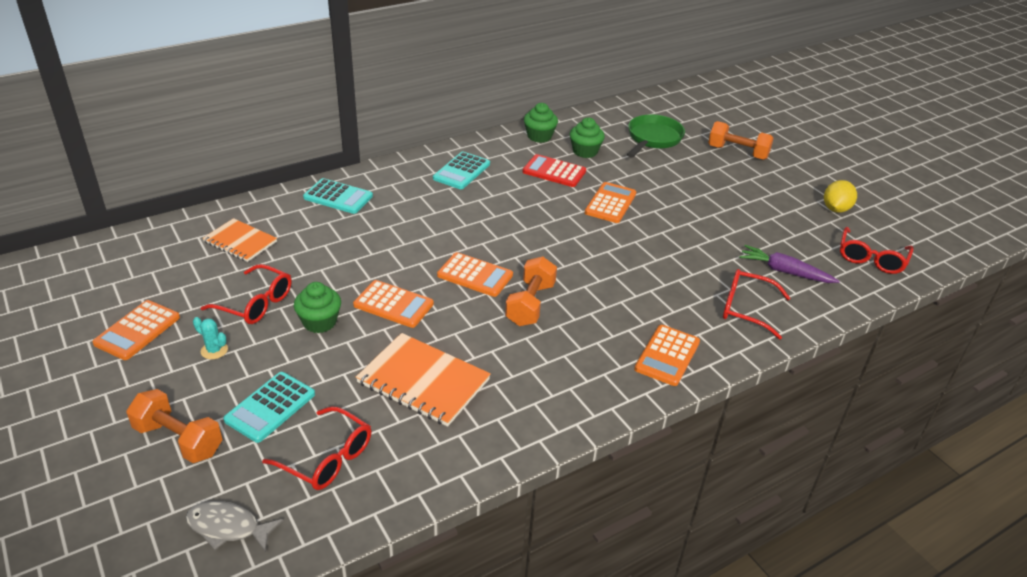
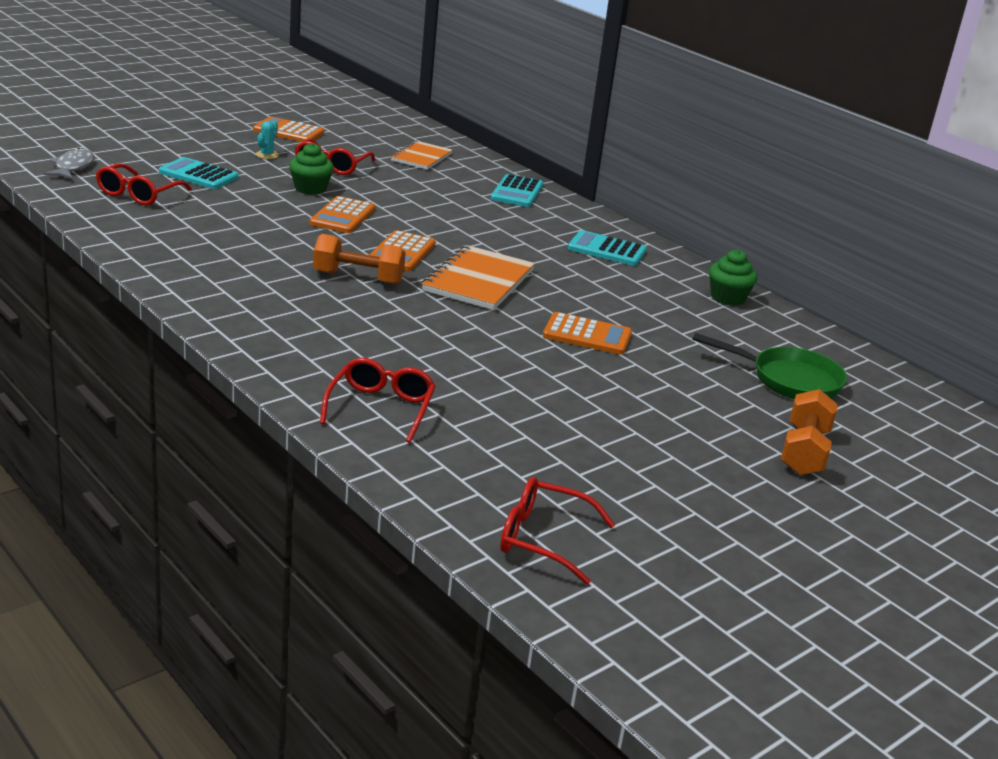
camera: 80 degrees right, 10 degrees down
orange dumbbell [127,389,223,463] -> none
orange notebook [356,333,491,427] -> orange notebook moved to [422,245,535,310]
red calculator [523,154,586,187] -> none
green cupcake [570,118,605,158] -> none
orange calculator [634,325,700,386] -> none
purple carrot [739,245,840,283] -> none
yellow lemon [824,180,857,213] -> none

